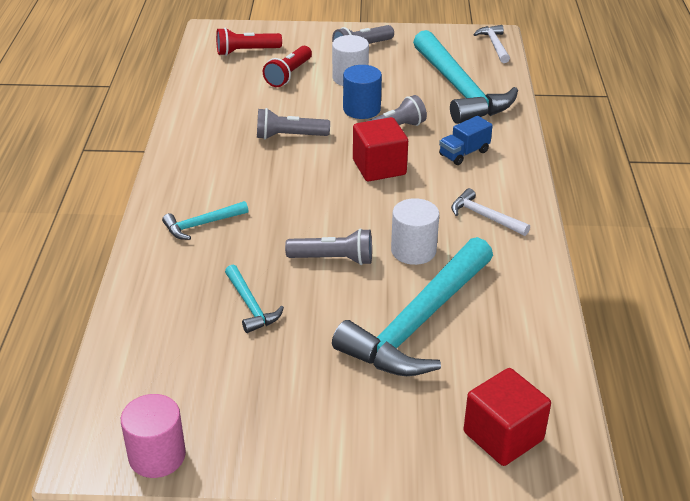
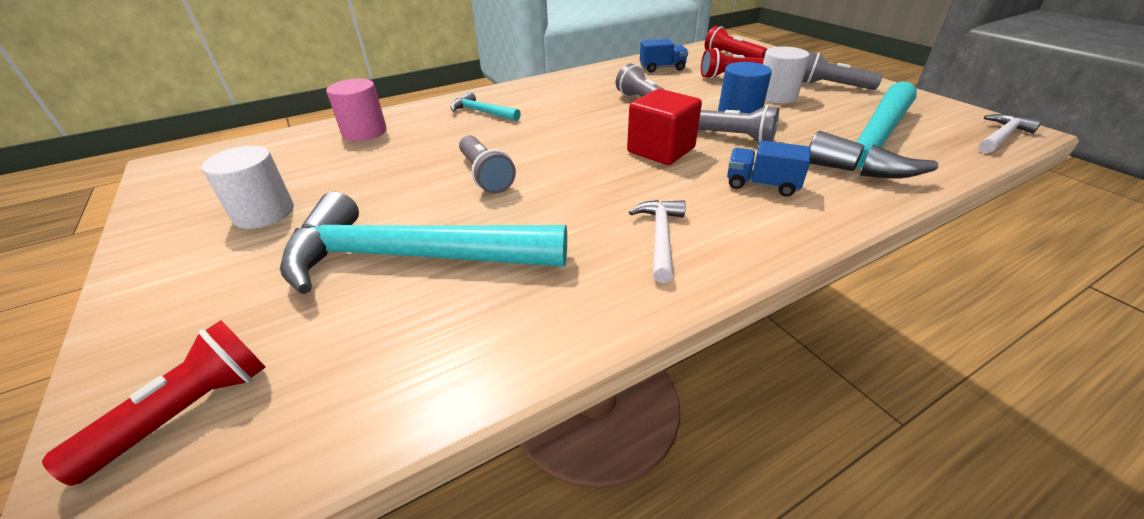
camera: 60 degrees right, 0 degrees up
pink cylinder [121,394,186,478] -> pink cylinder moved to [326,79,387,141]
turquoise hammer [225,265,284,333] -> none
white cylinder [391,198,439,265] -> white cylinder moved to [202,146,294,229]
red cube [464,368,551,466] -> red flashlight [42,320,266,486]
none -> blue truck [640,39,688,73]

